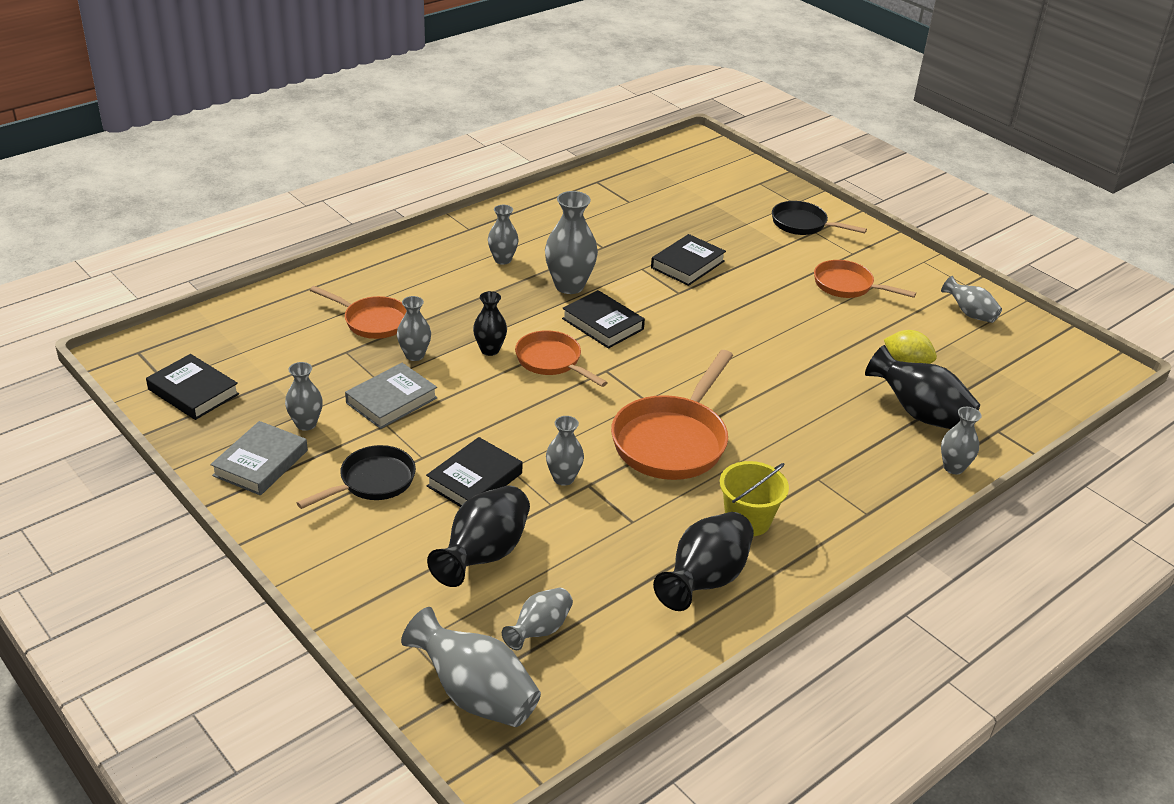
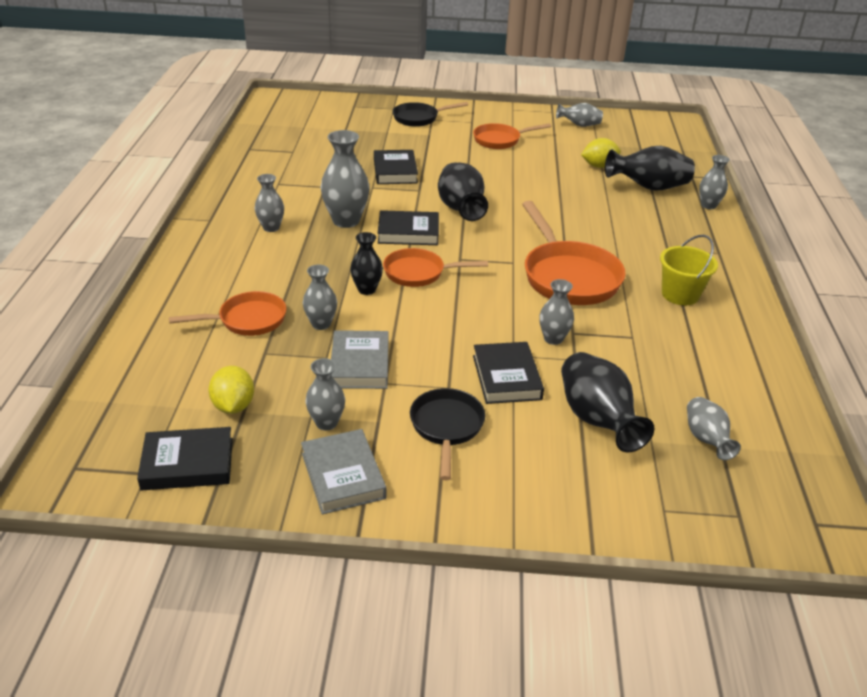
camera: 45 degrees left, 0 degrees up
grey vase [401,607,541,727] -> none
black vase [653,512,754,611] -> black vase moved to [438,163,488,221]
none -> yellow lemon [208,366,254,414]

